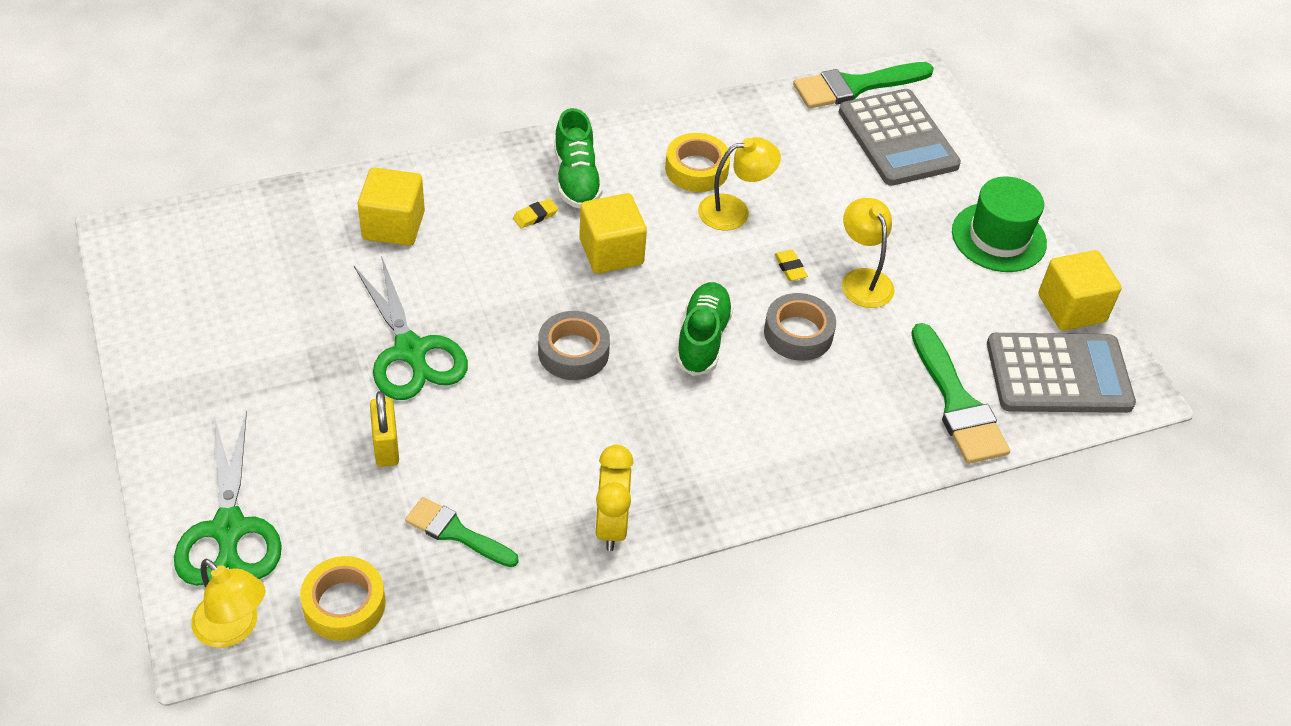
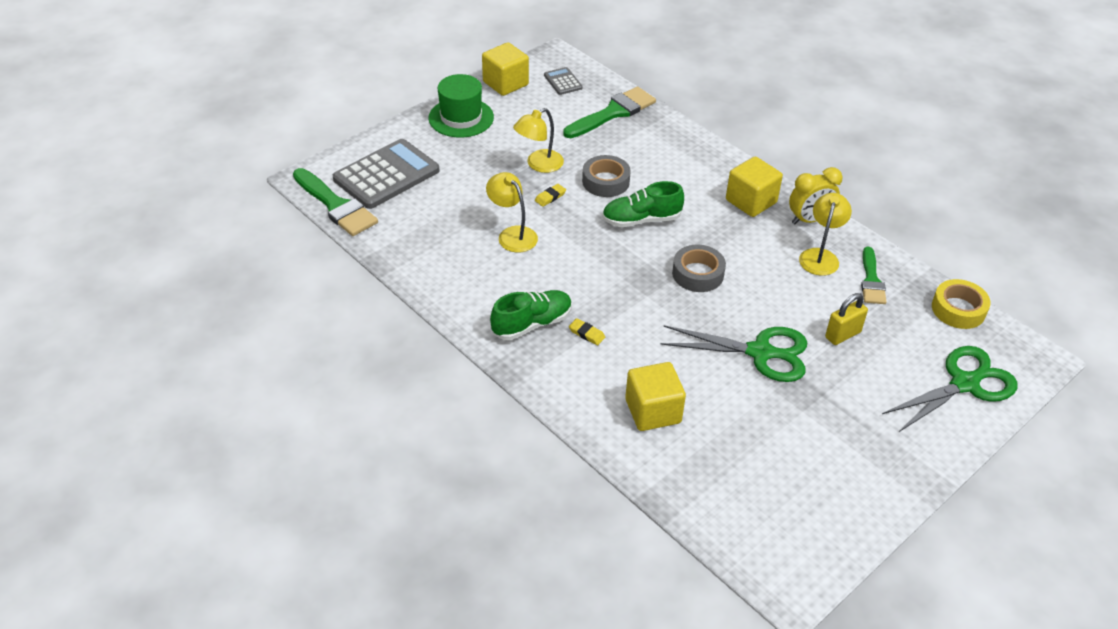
camera: 110 degrees left, 5 degrees down
yellow lamp [192,559,265,648] -> yellow lamp moved to [799,193,852,276]
green scissors [354,256,468,400] -> green scissors turned 60 degrees clockwise [660,325,807,382]
yellow cube [579,193,647,273] -> yellow cube moved to [726,157,783,217]
yellow tape [665,133,730,192] -> none
grey calculator [987,333,1136,413] -> grey calculator [544,67,583,95], size x0.47

